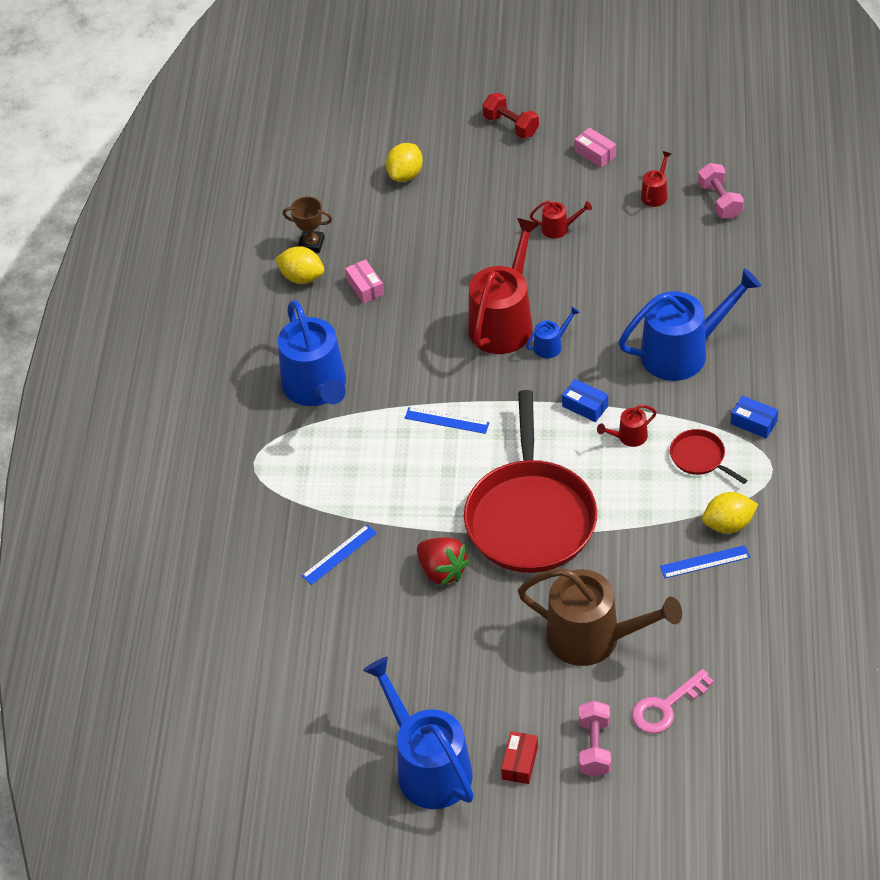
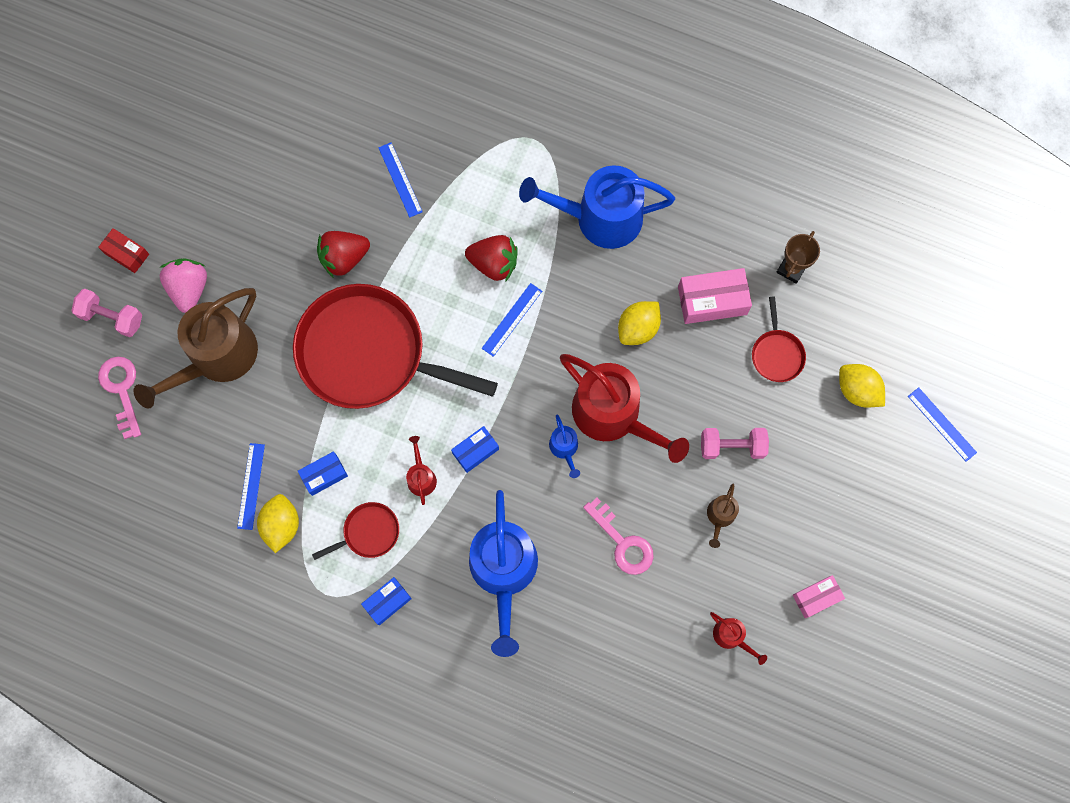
camera: 105 degrees right, 25 degrees up
yellow lemon [275,246,324,284] -> yellow lemon moved to [618,301,661,345]
pink box [345,259,384,304] -> pink box [678,268,752,324], size x1.62
blue watering can [363,657,474,809] -> none
red dumbbell [482,93,539,138] -> none
red watering can [530,201,592,239] -> brown watering can [707,484,739,548]
pink dumbbell [698,163,744,219] -> pink dumbbell moved to [701,428,769,459]
none -> pink strawberry [159,258,207,313]
none -> blue box [298,451,348,496]
none -> red strawberry [465,235,518,282]
none -> pink key [583,498,654,575]
none -> red pan [752,296,806,382]
none -> blue ruler [908,387,977,462]

